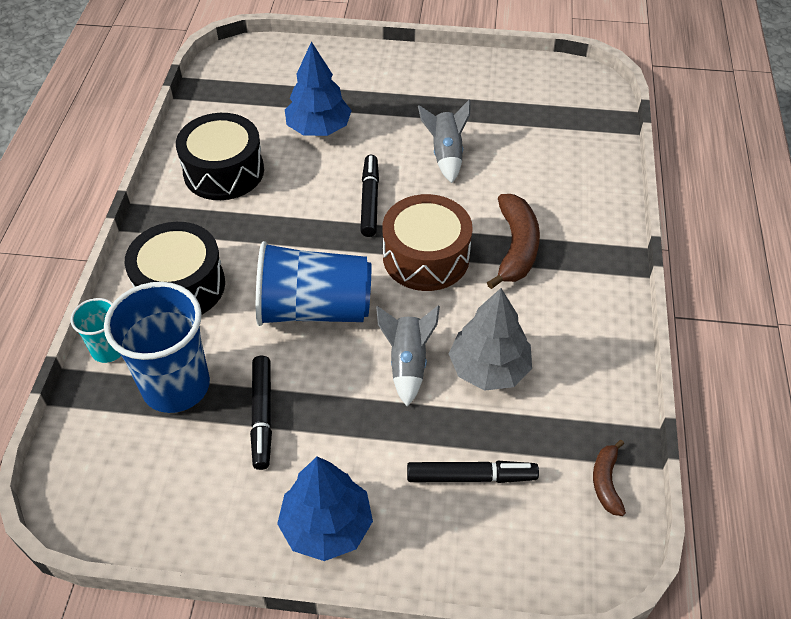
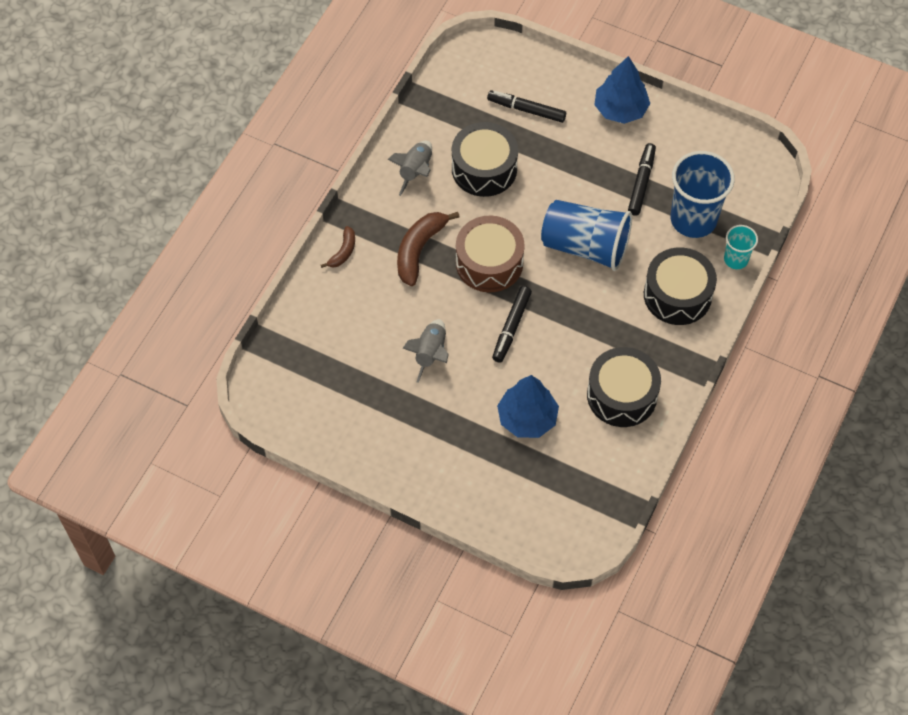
camera: 160 degrees left, 10 degrees up
grey rocket [376,305,440,406] -> grey rocket moved to [387,141,432,196]
grey tree [449,288,532,390] -> black drum [452,122,518,197]
brown banana [593,440,626,516] -> brown banana moved to [321,226,355,268]

